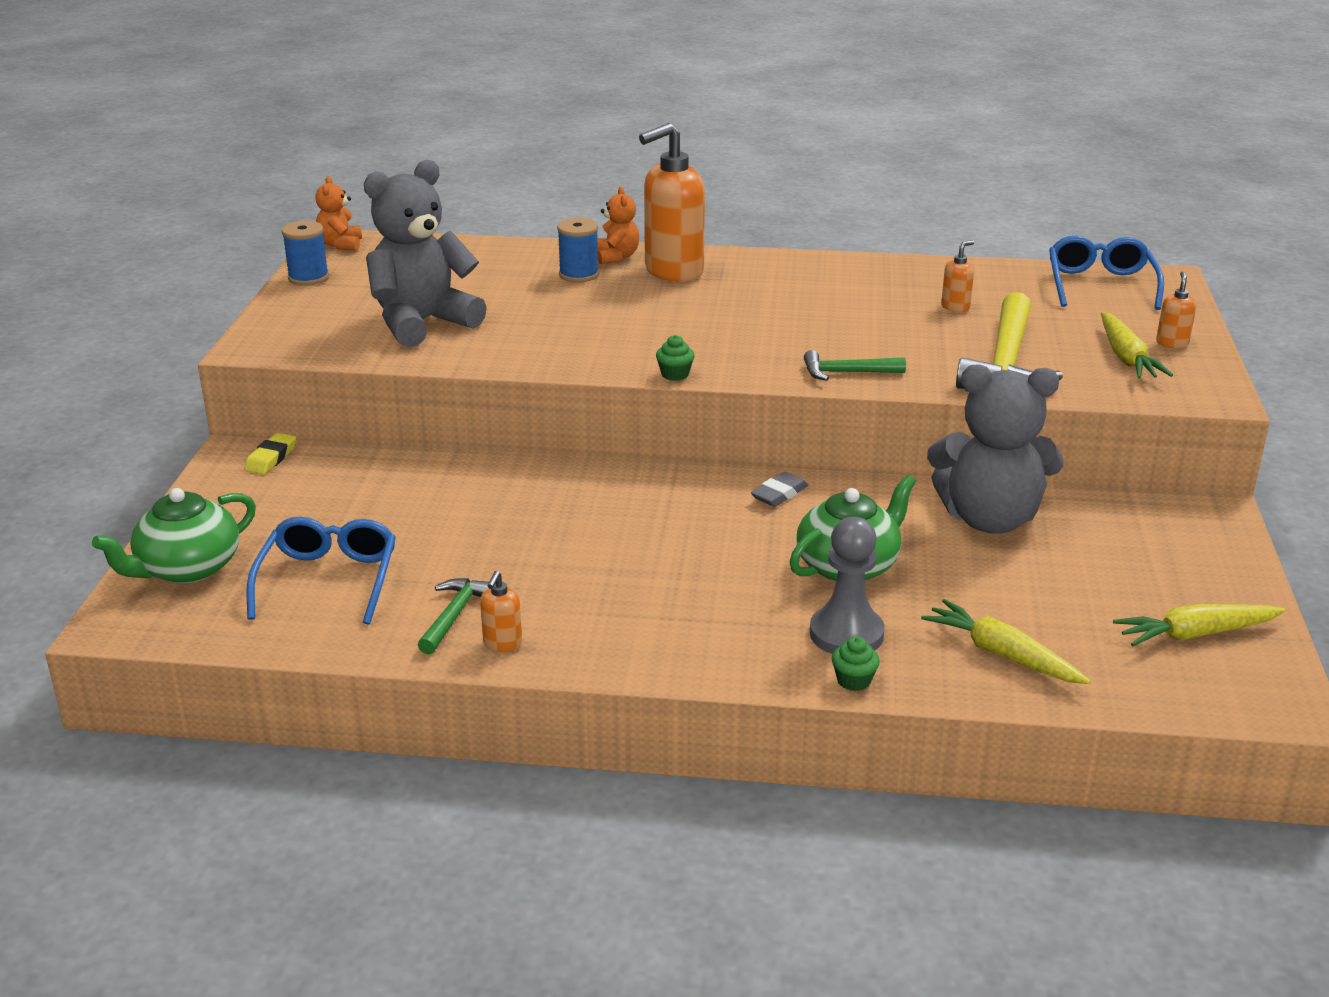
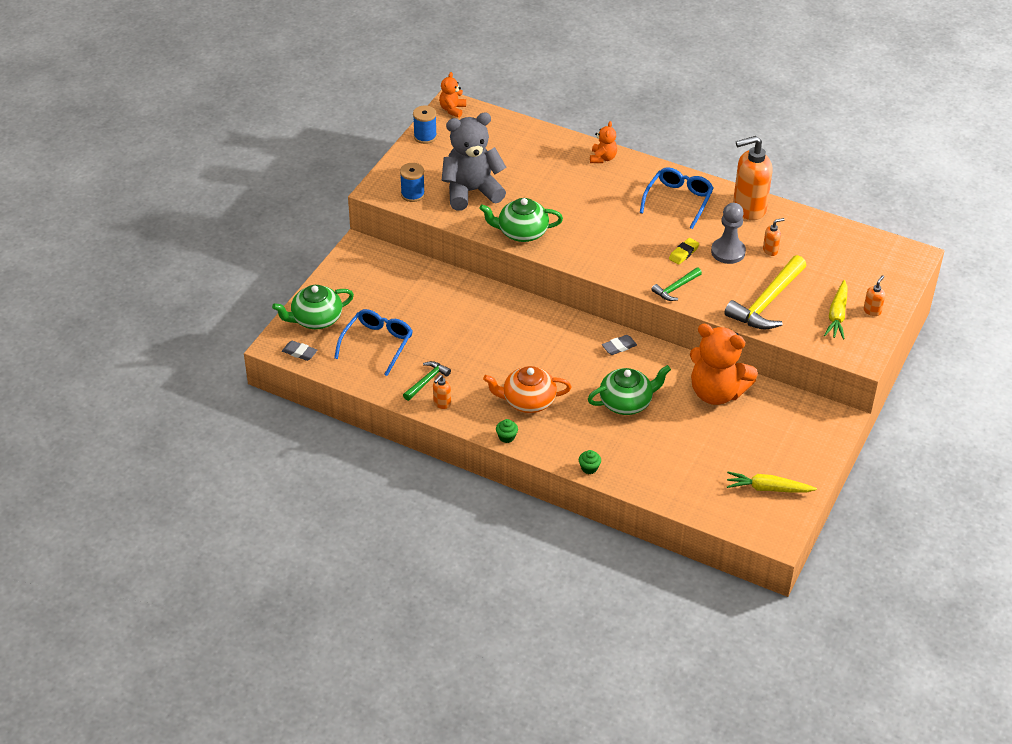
camera: 20 degrees right, 15 degrees up
yellow eraser [244,433,296,474] -> yellow eraser moved to [669,238,699,265]
blue spool [557,218,599,282] -> blue spool moved to [400,163,425,202]
orange soap dispenser [639,123,705,282] -> orange soap dispenser moved to [733,136,773,220]
green cupcake [656,335,695,381] -> green cupcake moved to [496,419,518,443]
green hammer [804,350,906,381] -> green hammer turned 60 degrees counterclockwise [651,267,702,301]
grey pawn [810,517,885,654] -> grey pawn moved to [711,203,746,264]
yellow carrot [921,599,1091,684] -> none
grey teddy bear [927,364,1064,533] -> orange teddy bear [690,324,758,405]
blue glasses [1049,236,1164,310] -> blue glasses moved to [640,167,714,229]
none -> grey eraser [282,341,317,361]
none -> green teapot [479,198,563,242]
none -> orange teapot [483,366,571,413]

